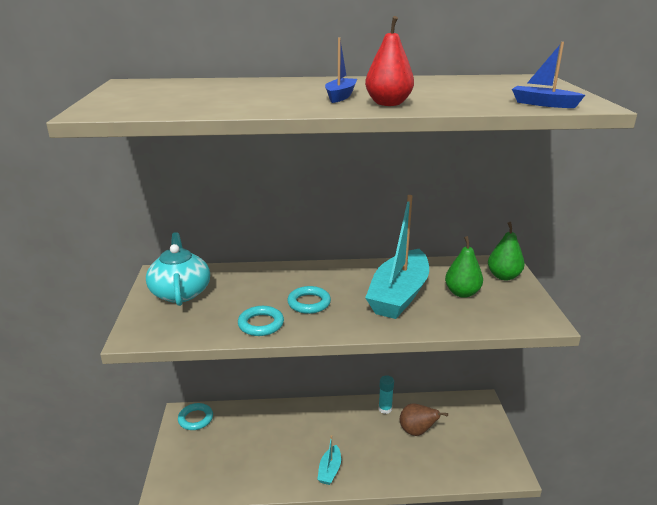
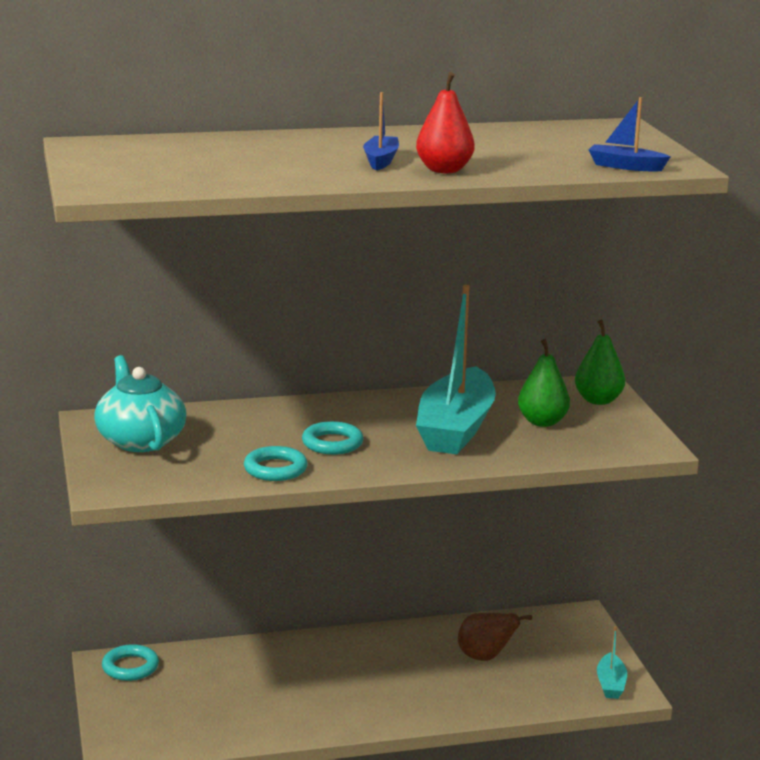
camera: 10 degrees left, 5 degrees down
turquoise boat [317,435,341,485] -> turquoise boat moved to [597,626,627,699]
turquoise glue stick [379,375,394,414] -> none

